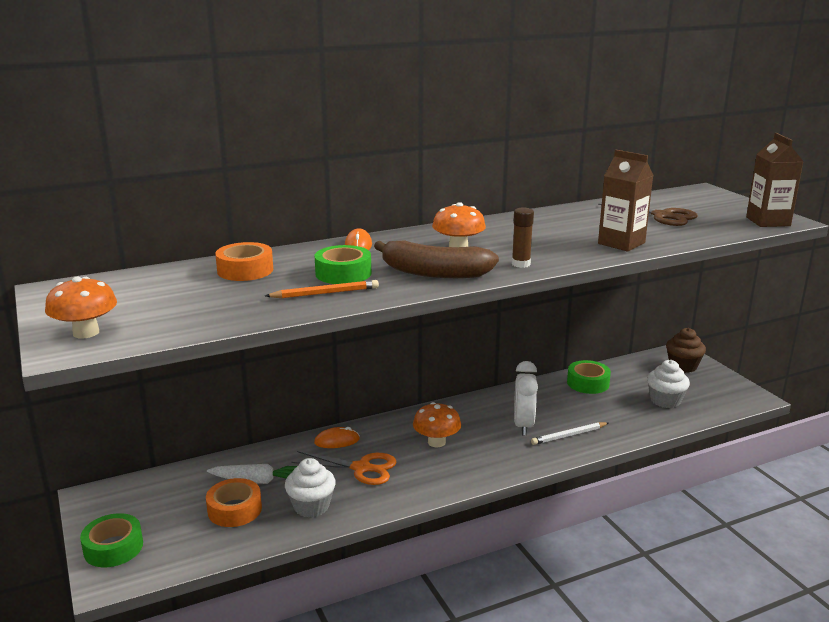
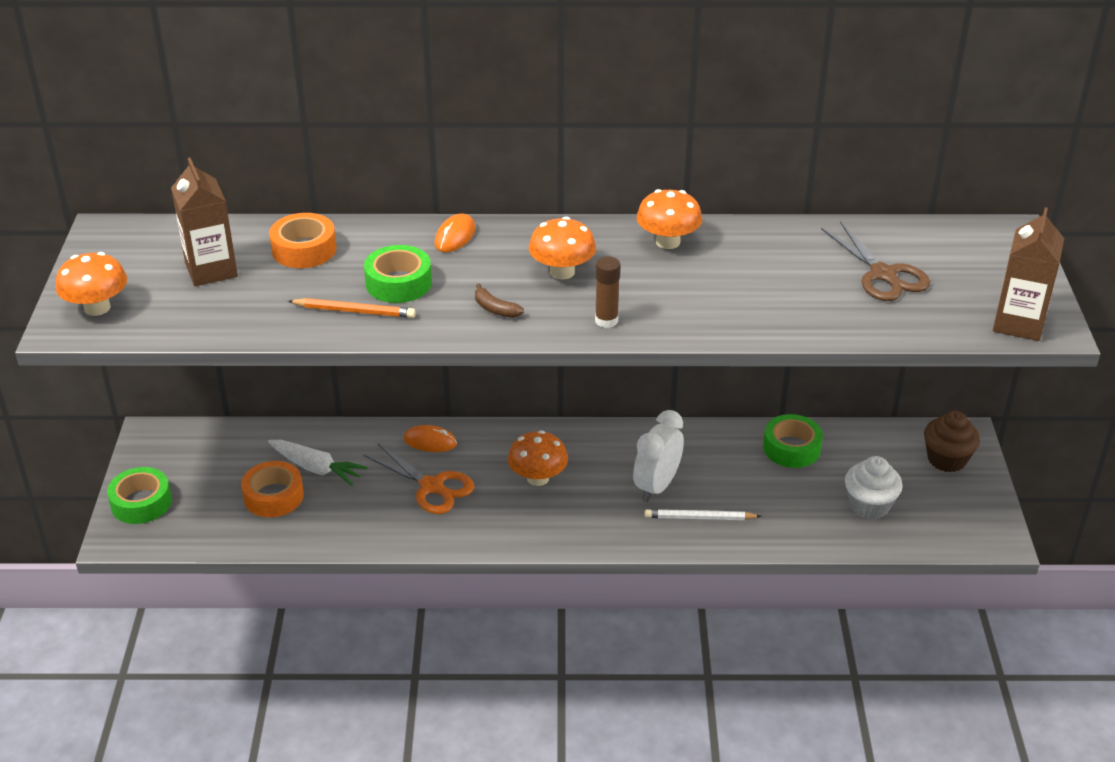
camera: 25 degrees right, 15 degrees up
white cupcake [285,458,336,518] -> none
brown banana [374,241,499,278] -> brown banana [475,283,524,318], size x0.42
brown carton [598,150,653,252] -> brown carton moved to [171,158,238,286]
none -> orange mushroom [636,189,702,249]

